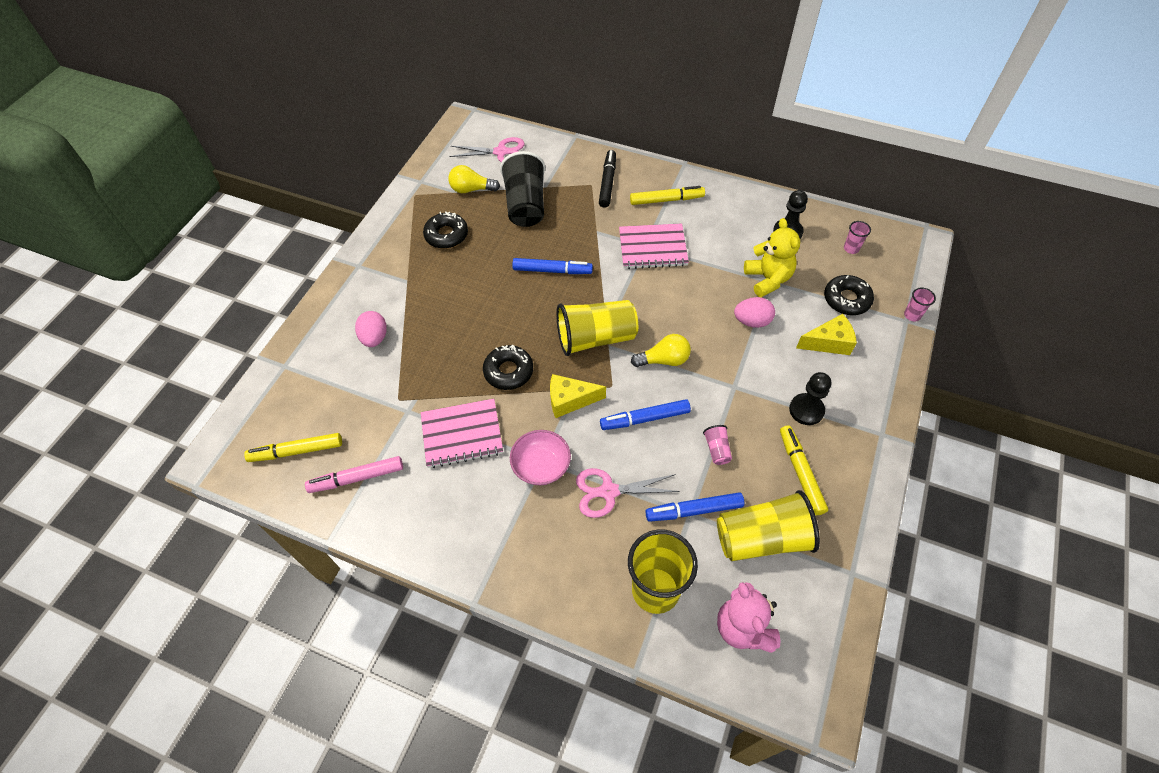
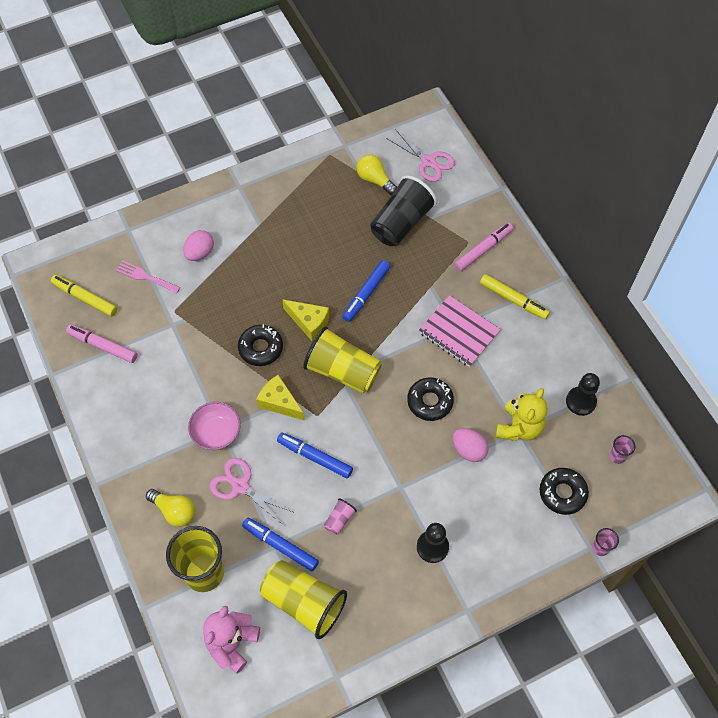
camera: 40 degrees right, 5 degrees up
pink notebook [421,399,503,468] -> none
black donut [423,212,468,249] -> black donut moved to [407,377,454,421]
blue marker [512,258,593,274] -> blue marker turned 75 degrees clockwise [342,260,390,322]
black marker [599,150,616,208] -> pink marker [454,222,513,271]
yellow light bulb [631,334,691,367] -> yellow light bulb moved to [146,489,195,527]
yellow marker [780,425,828,515] -> none
yellow cheese [796,314,857,355] -> yellow cheese moved to [282,299,330,341]
none -> pink fork [116,260,180,294]

